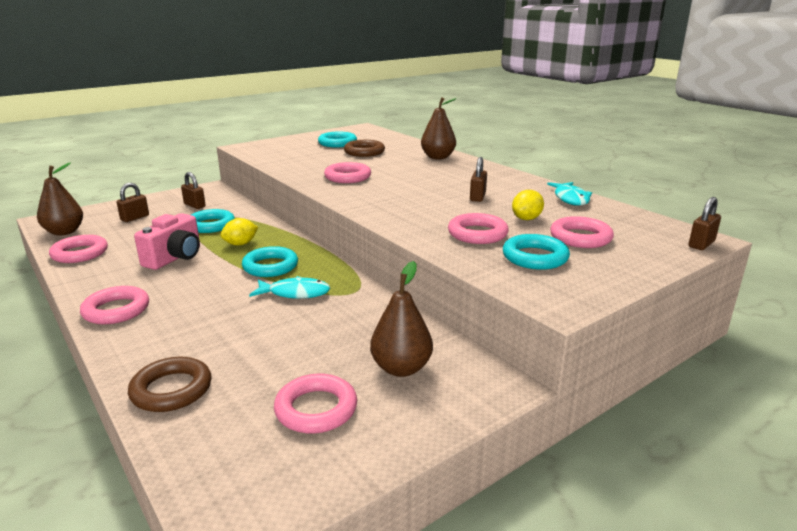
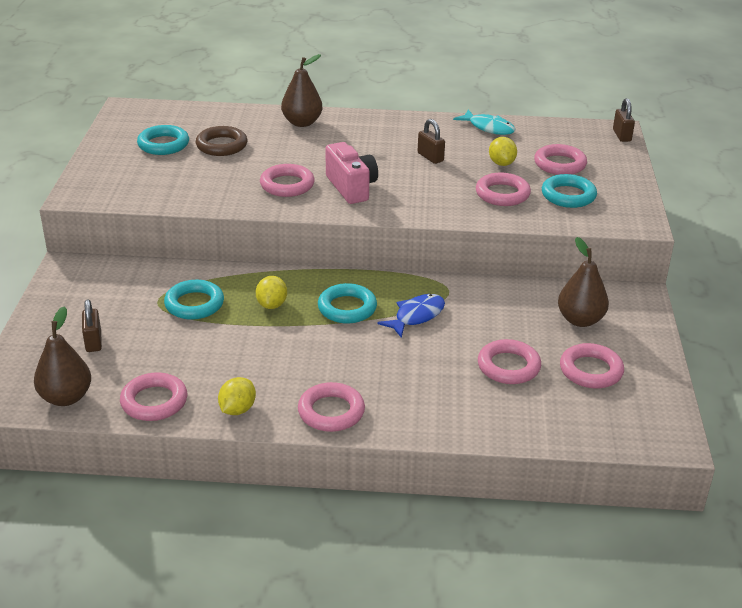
camera: 50 degrees left, 10 degrees up
brown ring [128,357,212,412] -> none
pink camera [134,213,200,270] -> pink camera moved to [326,142,378,204]
brown padlock [181,172,205,209] -> none
turquoise fish [249,276,330,299] -> blue fish [378,294,445,338]
none -> yellow lemon [218,377,256,415]
none -> pink ring [478,339,541,384]

